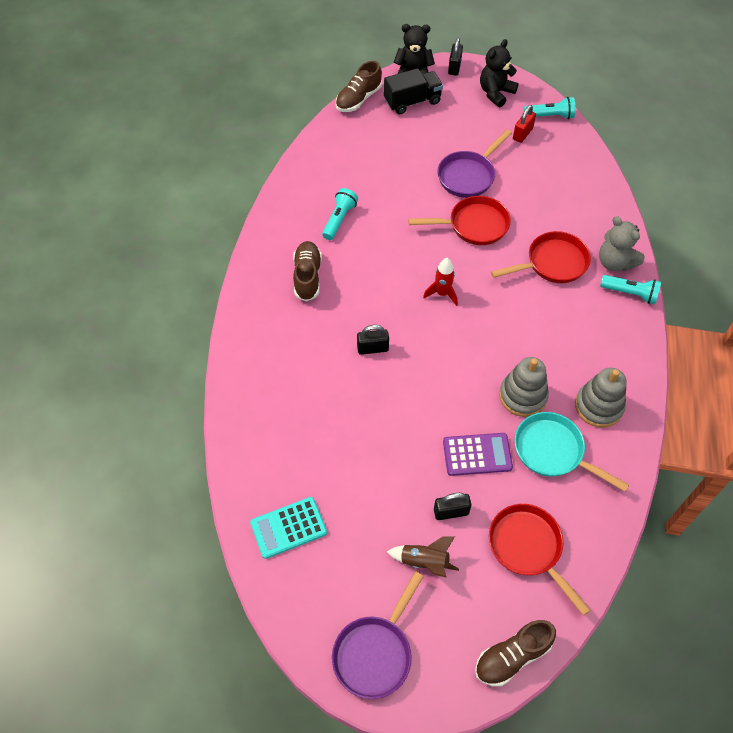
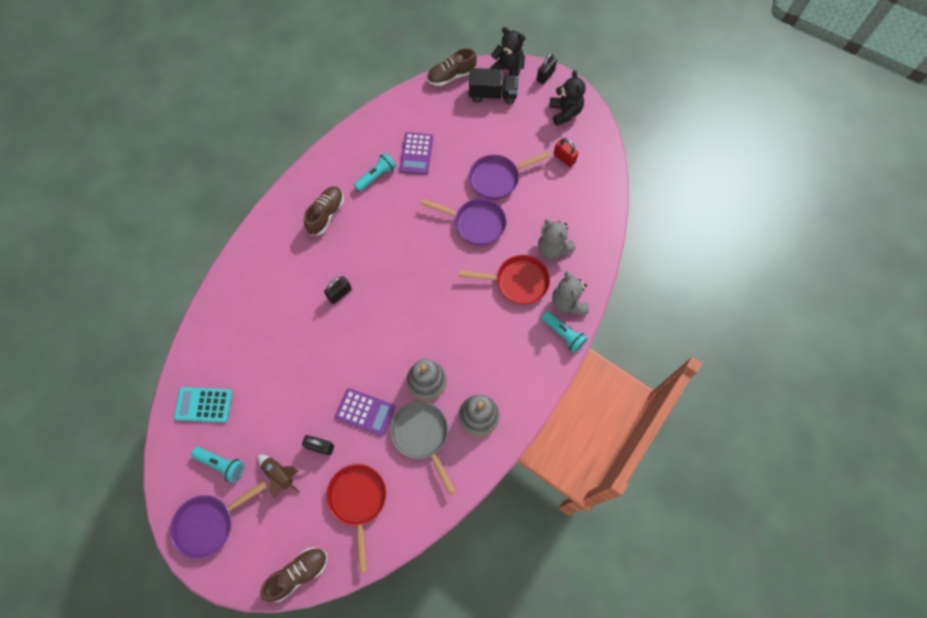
camera: 25 degrees right, 10 degrees up
black padlock [357,325,389,355] -> black padlock turned 60 degrees counterclockwise [324,276,352,304]
red pan [408,196,511,245] -> purple pan [421,199,507,246]
red rocket [423,258,458,306] -> none
brown shoe [475,620,556,687] -> brown shoe turned 150 degrees clockwise [260,548,328,602]
black teddy bear [480,39,519,107] -> black teddy bear turned 105 degrees clockwise [549,70,586,126]
red padlock [513,105,536,143] -> red padlock turned 75 degrees clockwise [553,138,578,167]
turquoise pan [515,412,629,491] -> grey pan [390,401,456,495]
turquoise flashlight [524,97,575,119] -> turquoise flashlight moved to [191,447,245,483]
none -> purple calculator [399,132,433,175]
none -> grey teddy bear [538,219,576,259]

